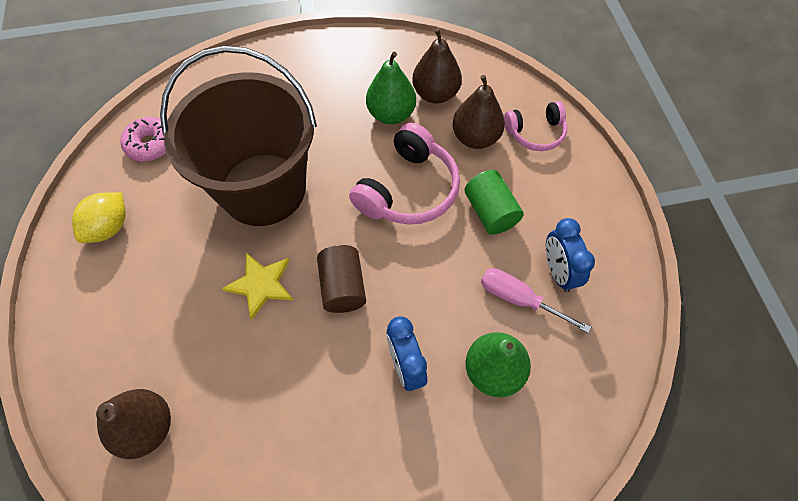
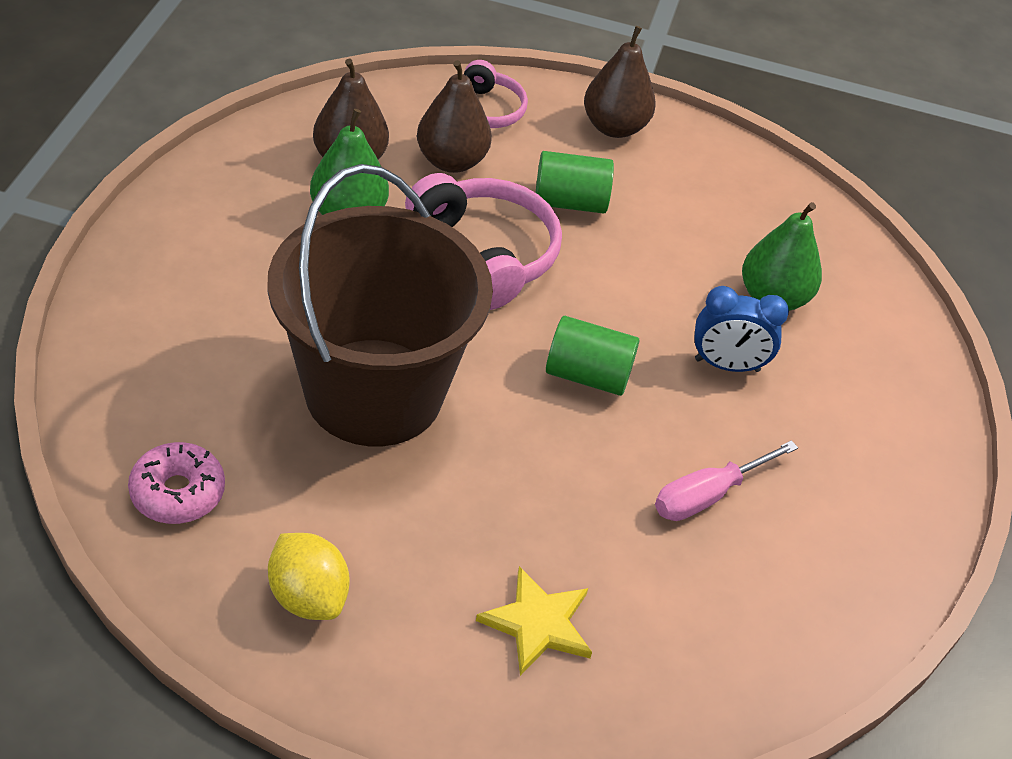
camera: 70 degrees left, 15 degrees down
brown pear [96,389,171,459] -> brown pear moved to [584,26,656,138]
yellow star [222,253,293,320] -> yellow star moved to [476,566,592,676]
brown cylinder [317,245,366,313] -> green cylinder [546,316,639,396]
pink screwdriver [481,268,591,333] -> pink screwdriver moved to [655,440,798,521]
blue clock [546,218,595,292] -> none

